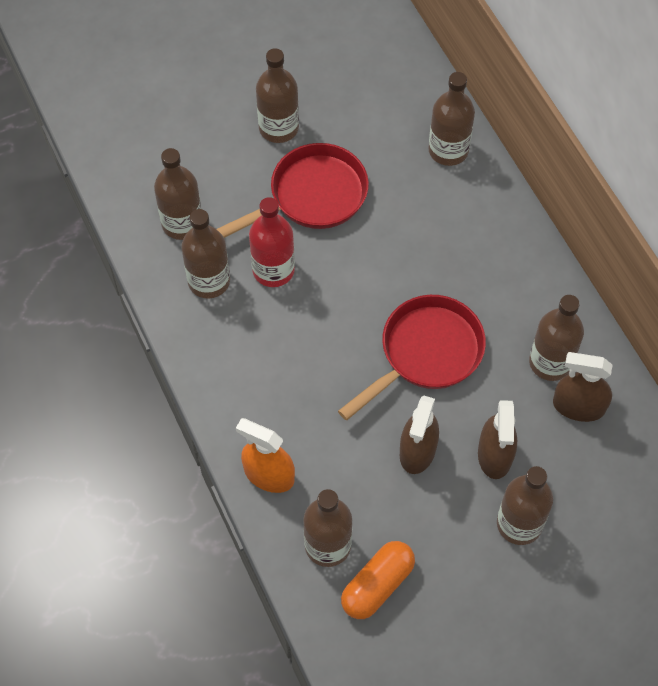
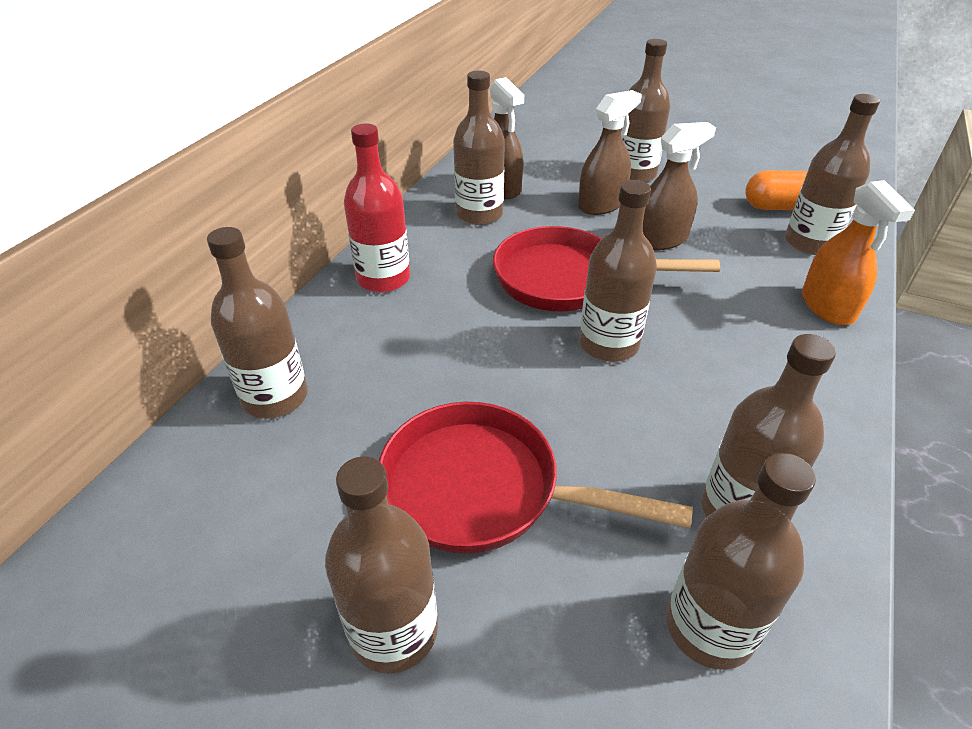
camera: 130 degrees left, 20 degrees down
red bottle [249,197,295,287] -> red bottle moved to [344,124,410,293]
none -> brown bottle [579,180,657,362]

